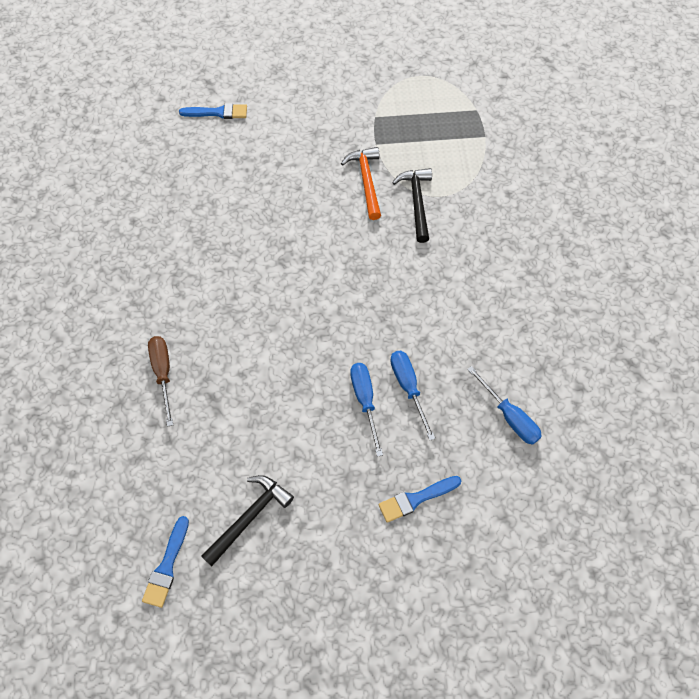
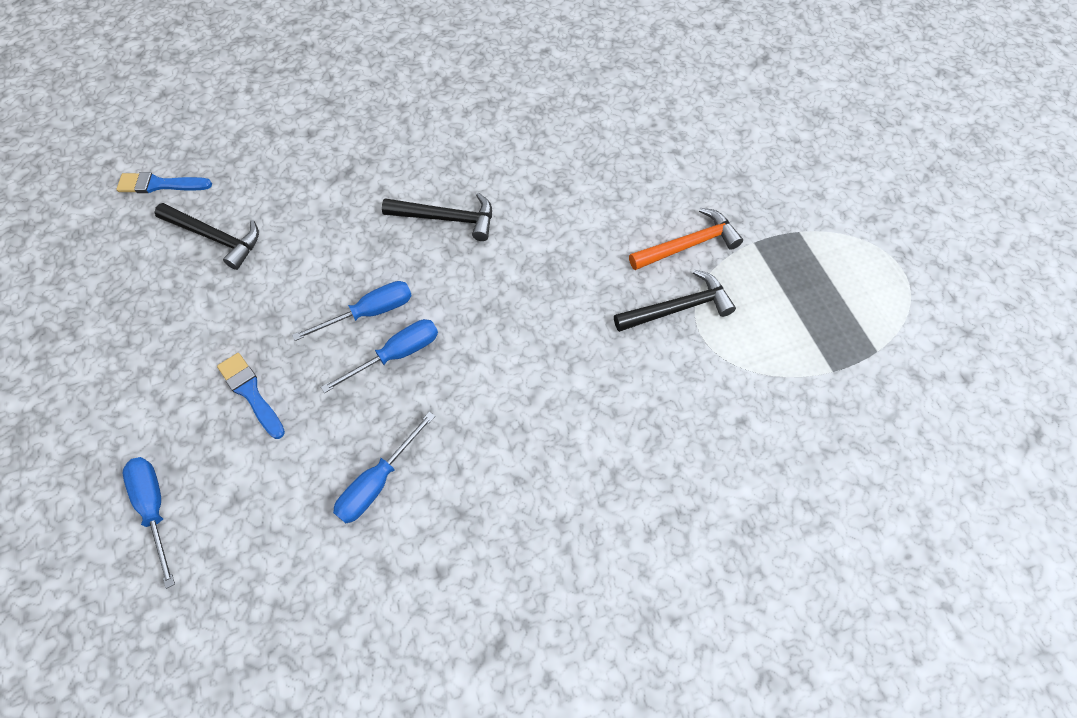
camera: 75 degrees right, 0 degrees up
brown screwdriver [148,336,173,427] -> none
blue brush [179,103,247,119] -> none
none -> blue screwdriver [123,457,175,589]
none -> black hammer [382,193,492,241]

